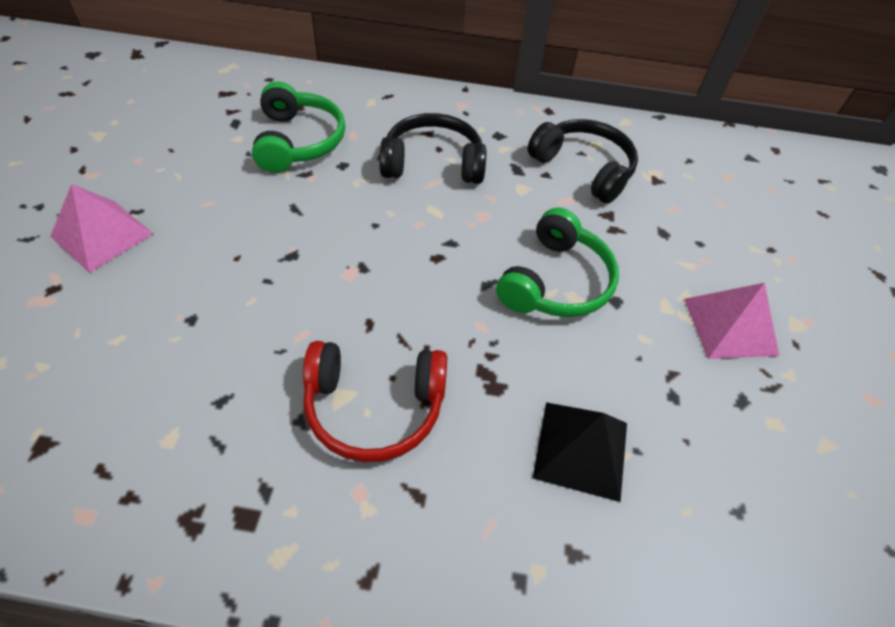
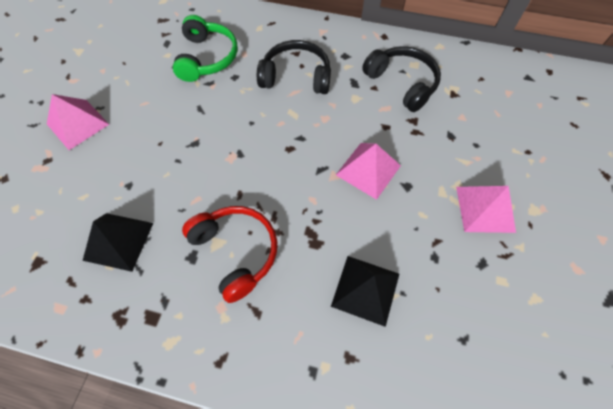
camera: 10 degrees right, 10 degrees up
red headphones [303,341,447,462] -> red headphones turned 135 degrees counterclockwise [182,206,277,303]
green headphones [496,208,619,317] -> pink pyramid [336,143,401,200]
none -> black pyramid [82,213,153,272]

